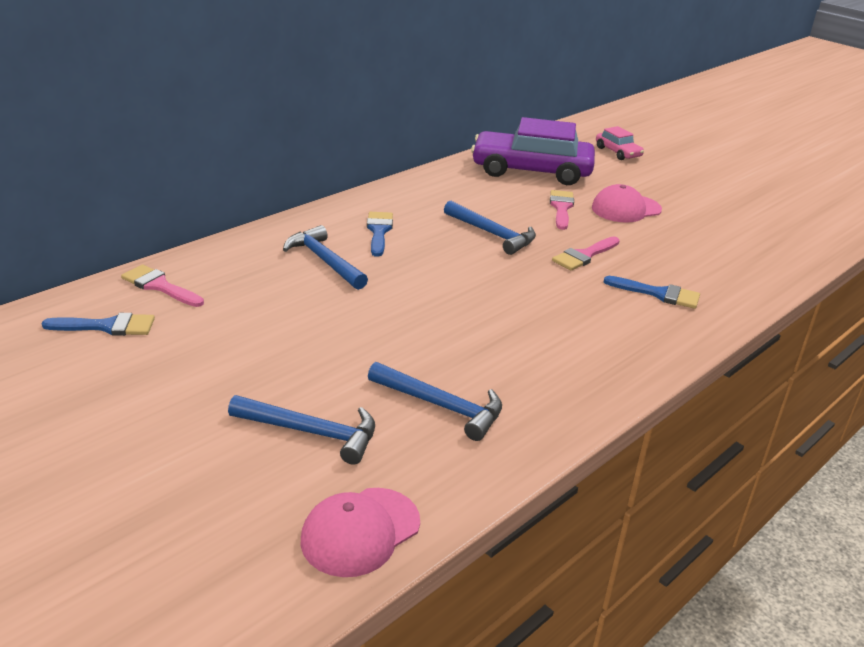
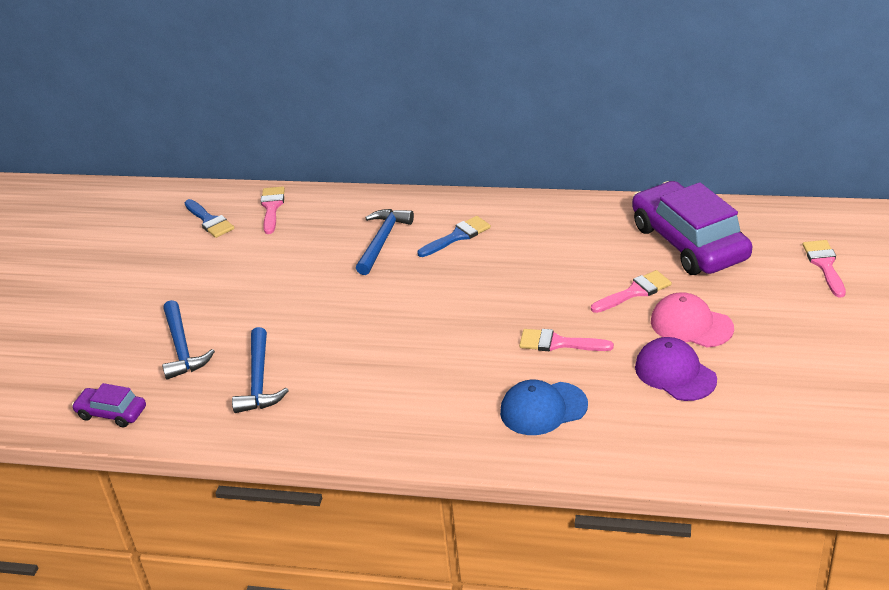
camera: 60 degrees right, 5 degrees up
pink cap [301,488,420,577] -> purple car [72,383,146,427]
blue hammer [444,201,536,255] -> none
pink car [596,126,644,160] -> pink brush [802,240,846,298]
blue brush [604,276,700,309] -> blue cap [500,380,588,435]
none -> purple cap [635,337,717,401]

